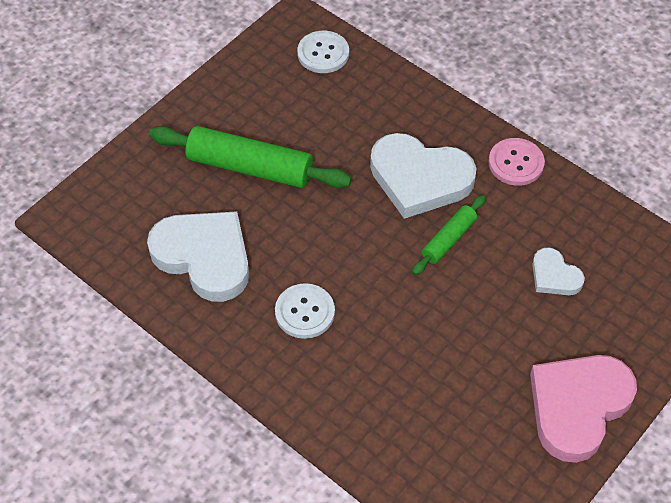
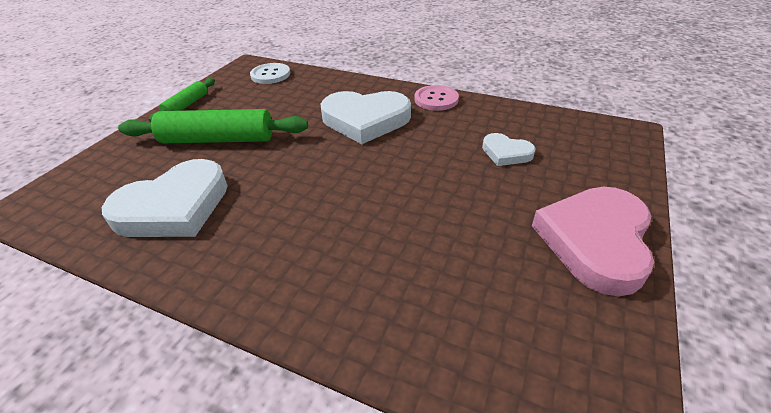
camera: 15 degrees left, 15 degrees down
white heart [147,211,249,302] -> white heart turned 120 degrees clockwise [102,159,228,237]
white button [275,283,335,339] -> none
green rolling pin [412,195,486,275] -> green rolling pin moved to [149,78,215,122]

